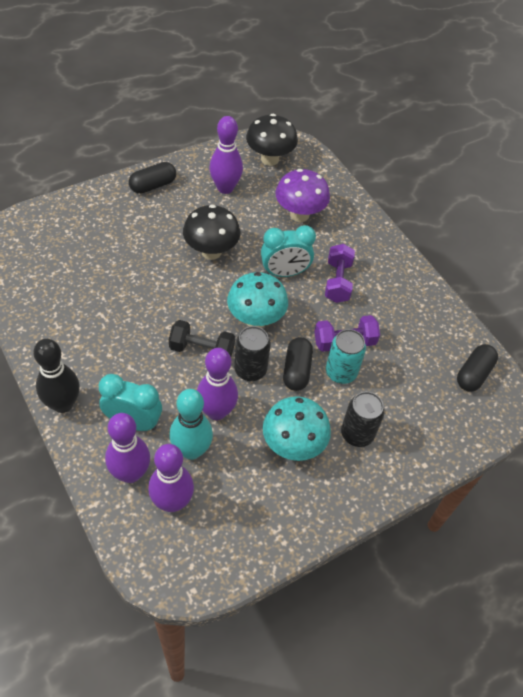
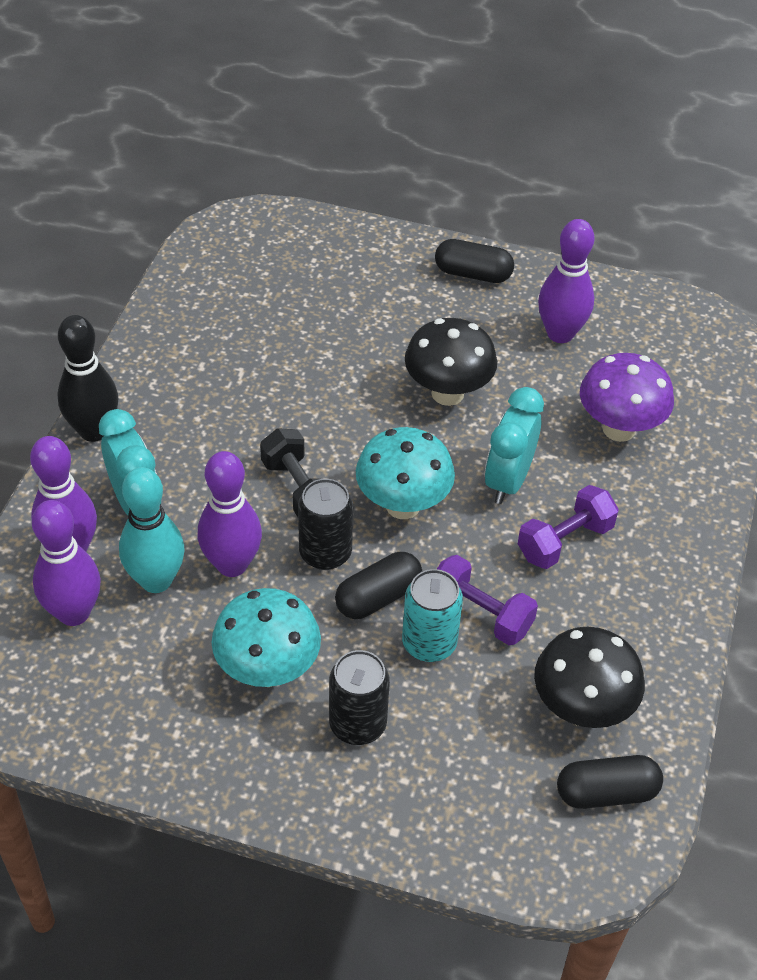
camera: 50 degrees right, 5 degrees down
black mushroom [246,114,298,166] -> black mushroom moved to [534,627,645,728]
turquoise clock [261,225,316,277] -> turquoise clock turned 75 degrees clockwise [485,387,544,504]

